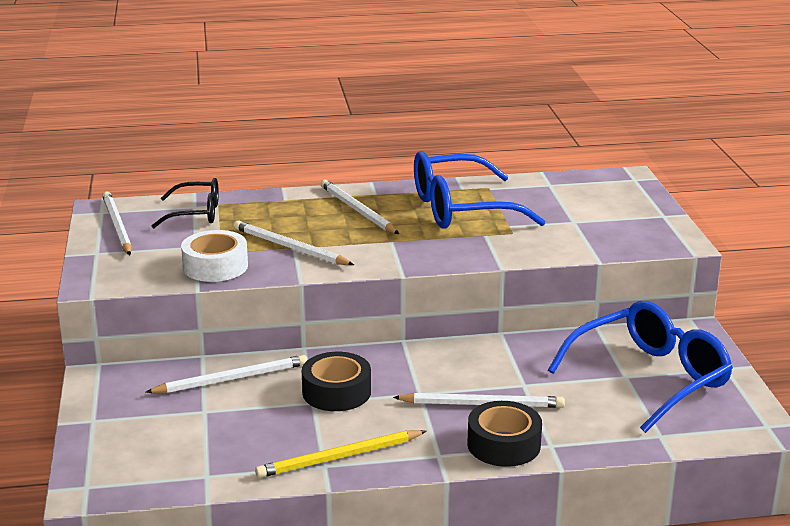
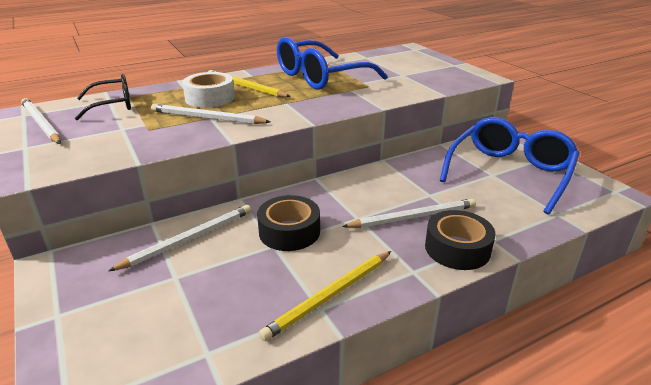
camera: 20 degrees left, 5 degrees up
white tape [181,230,248,282] -> white tape moved to [182,72,235,108]
white pencil [321,180,399,234] -> yellow pencil [208,70,291,97]

